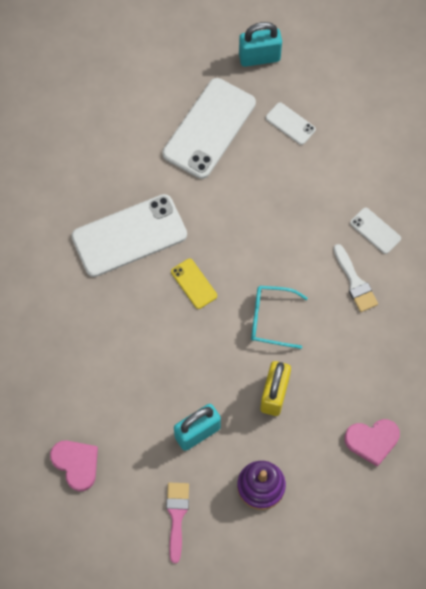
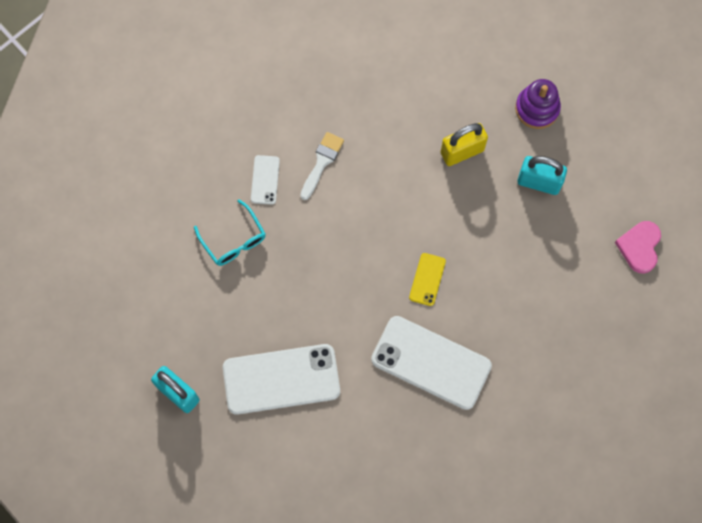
camera: 130 degrees left, 5 degrees up
pink brush [166,483,189,563] -> none
turquoise glasses [251,286,308,349] -> turquoise glasses moved to [194,200,265,266]
white phone [266,102,316,145] -> none
pink heart [344,419,400,467] -> none

